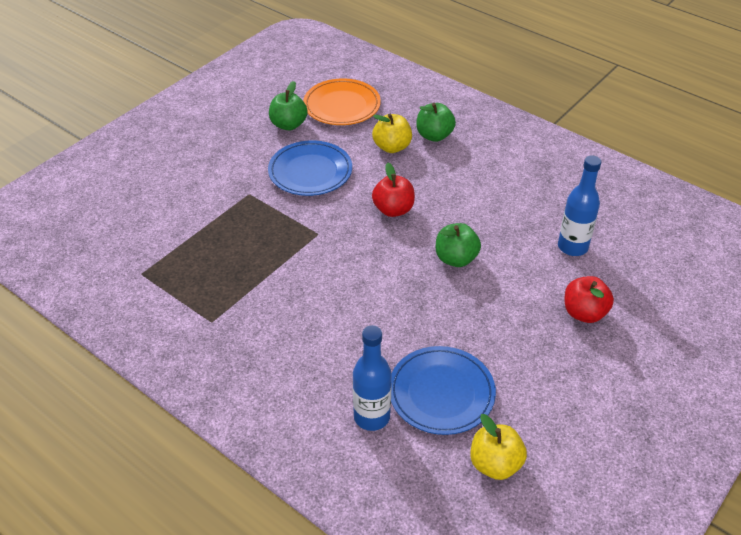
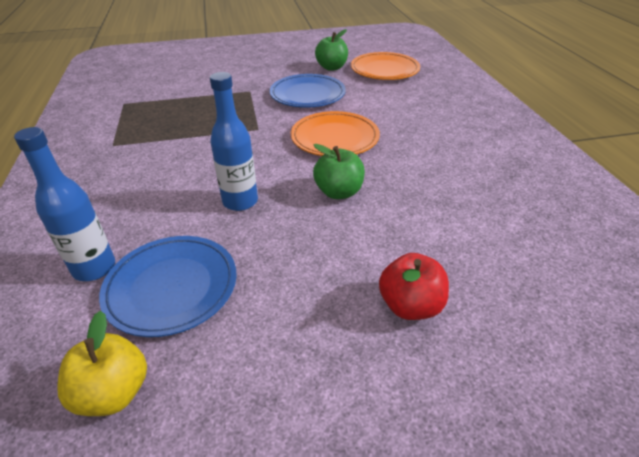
camera: 40 degrees right, 5 degrees down
yellow apple [372,113,412,153] -> none
red apple [372,163,415,217] -> orange plate [291,111,380,156]
green apple [416,103,456,142] -> none
blue bottle [558,155,601,256] -> blue bottle moved to [210,72,258,211]

